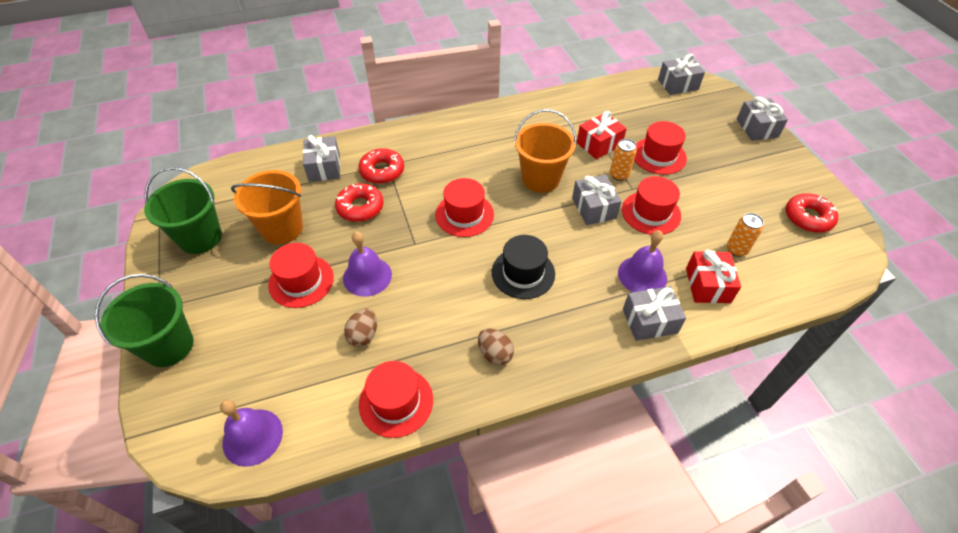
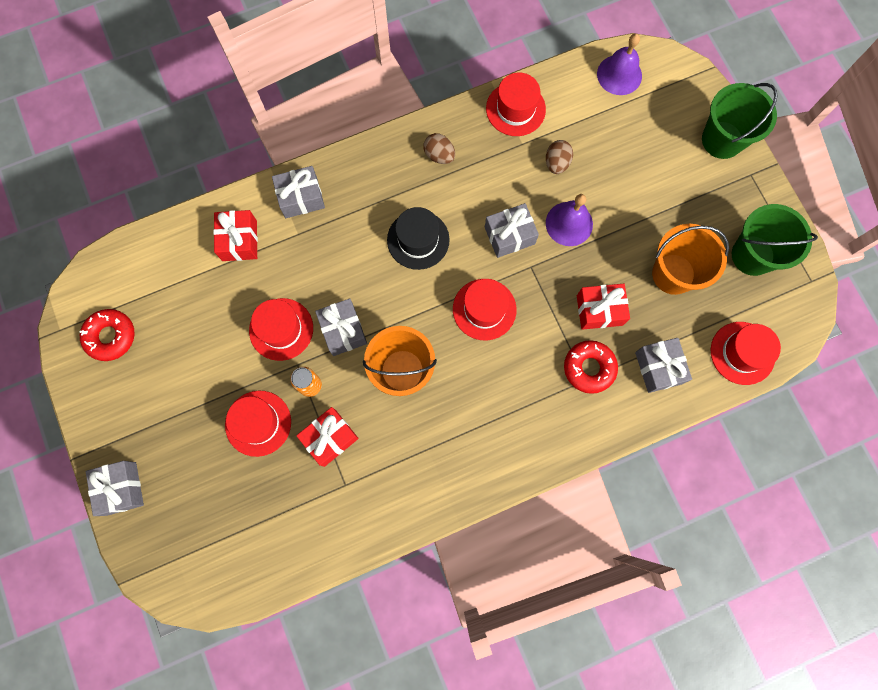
camera: 175 degrees right, 25 degrees up
red hat [268,243,334,308] -> red hat moved to [711,322,781,385]
red donut [335,183,384,222] -> red gift [577,284,630,330]
purple bell [618,230,667,292] -> none
grey gift [658,54,705,95] -> grey gift moved to [485,203,539,258]
orange can [727,213,764,257] -> none

